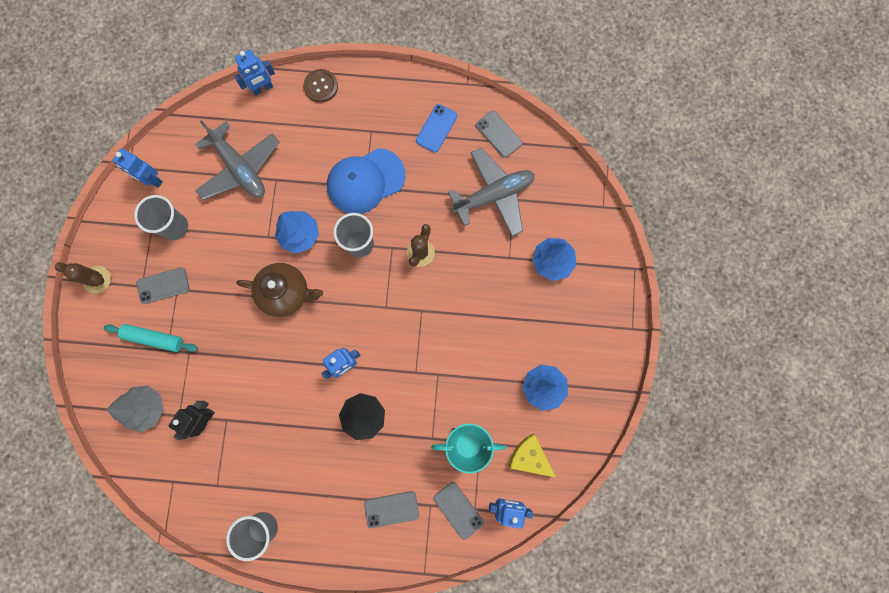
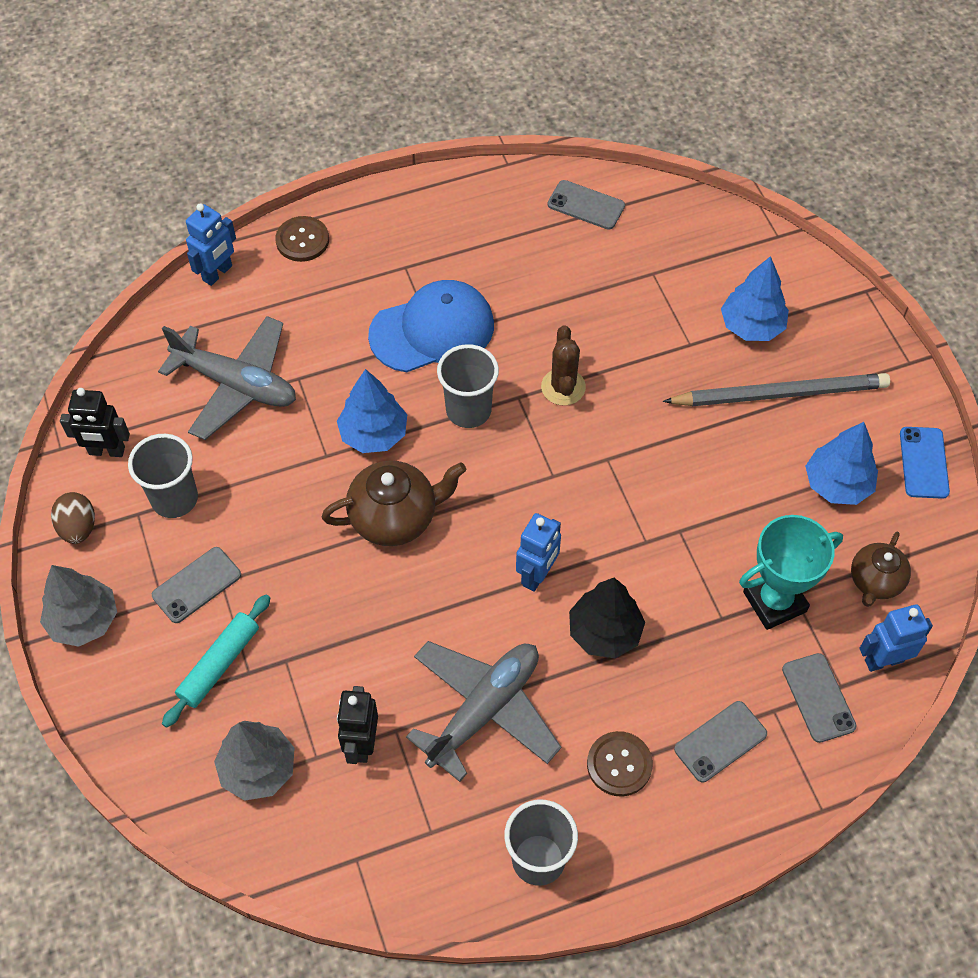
camera: 25 degrees left, 20 degrees down
brown cactus [54,262,111,294] -> grey tree [40,565,117,647]
turquoise rolling pin [104,324,198,352] -> turquoise rolling pin turned 45 degrees counterclockwise [162,594,270,728]
blue robot [112,148,163,188] -> black robot [60,388,130,457]
blue cap [327,148,405,214] -> blue cap turned 150 degrees counterclockwise [368,280,494,372]
blue phone [416,104,458,152] -> blue phone moved to [900,427,950,499]
grey phone [433,482,484,540] -> grey phone turned 45 degrees clockwise [782,653,857,743]
grey plane [448,148,535,236] -> grey plane moved to [406,641,561,782]
yellow cheese [509,434,556,477] -> brown teapot [851,532,911,607]
none -> brown egg [51,492,95,544]
none -> brown button [587,731,653,797]
none -> grey pencil [663,373,890,406]

